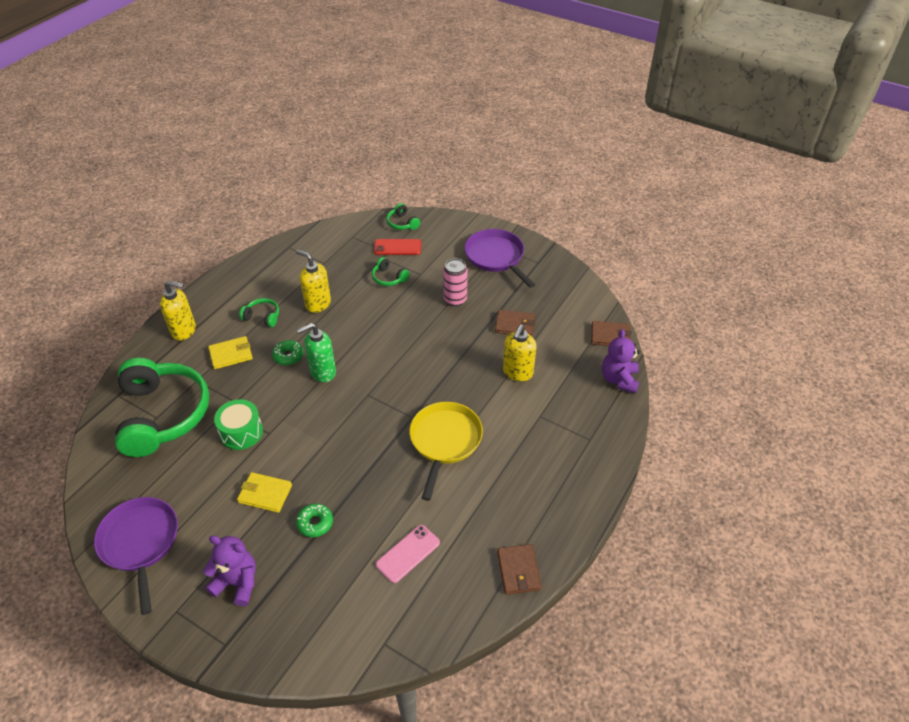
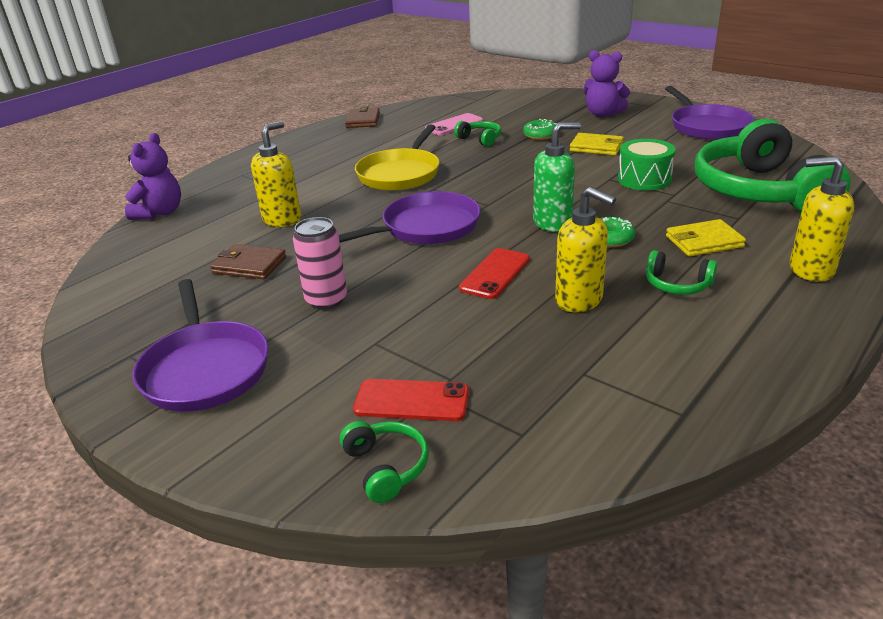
camera: 170 degrees left, 15 degrees down
green headphones [372,257,410,286] -> green headphones moved to [454,121,501,147]
brown wallet [591,321,631,346] -> none
none -> purple pan [339,191,481,244]
none -> red phone [459,248,530,299]

